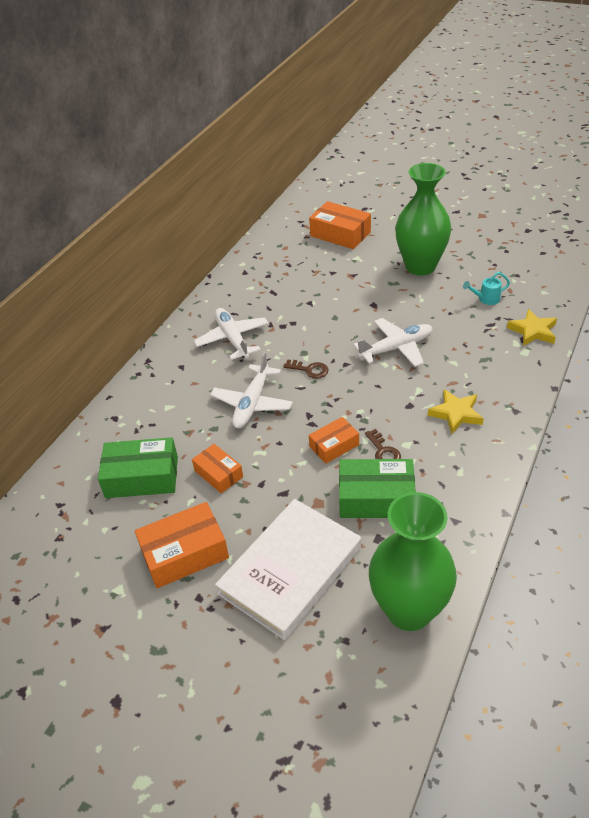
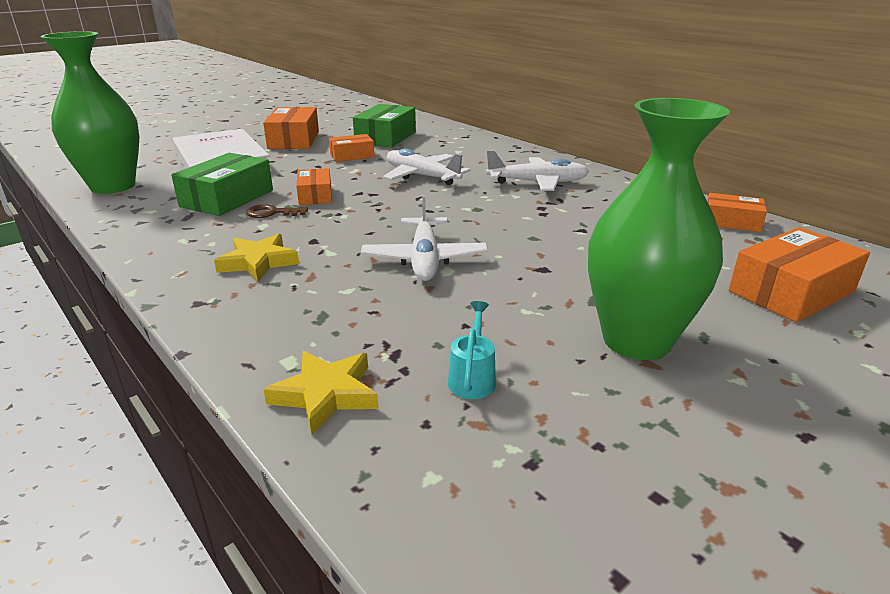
camera: 110 degrees right, 15 degrees down
brown key [283,360,329,379] -> none
none -> orange box [707,193,767,232]

